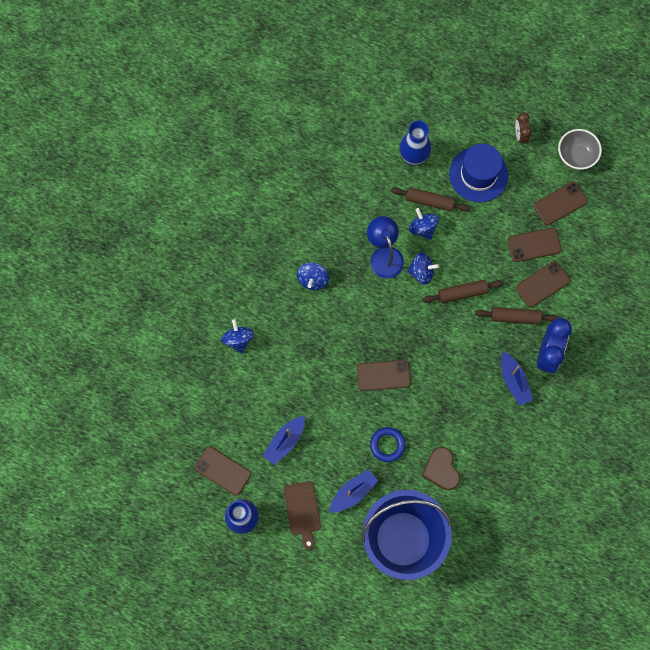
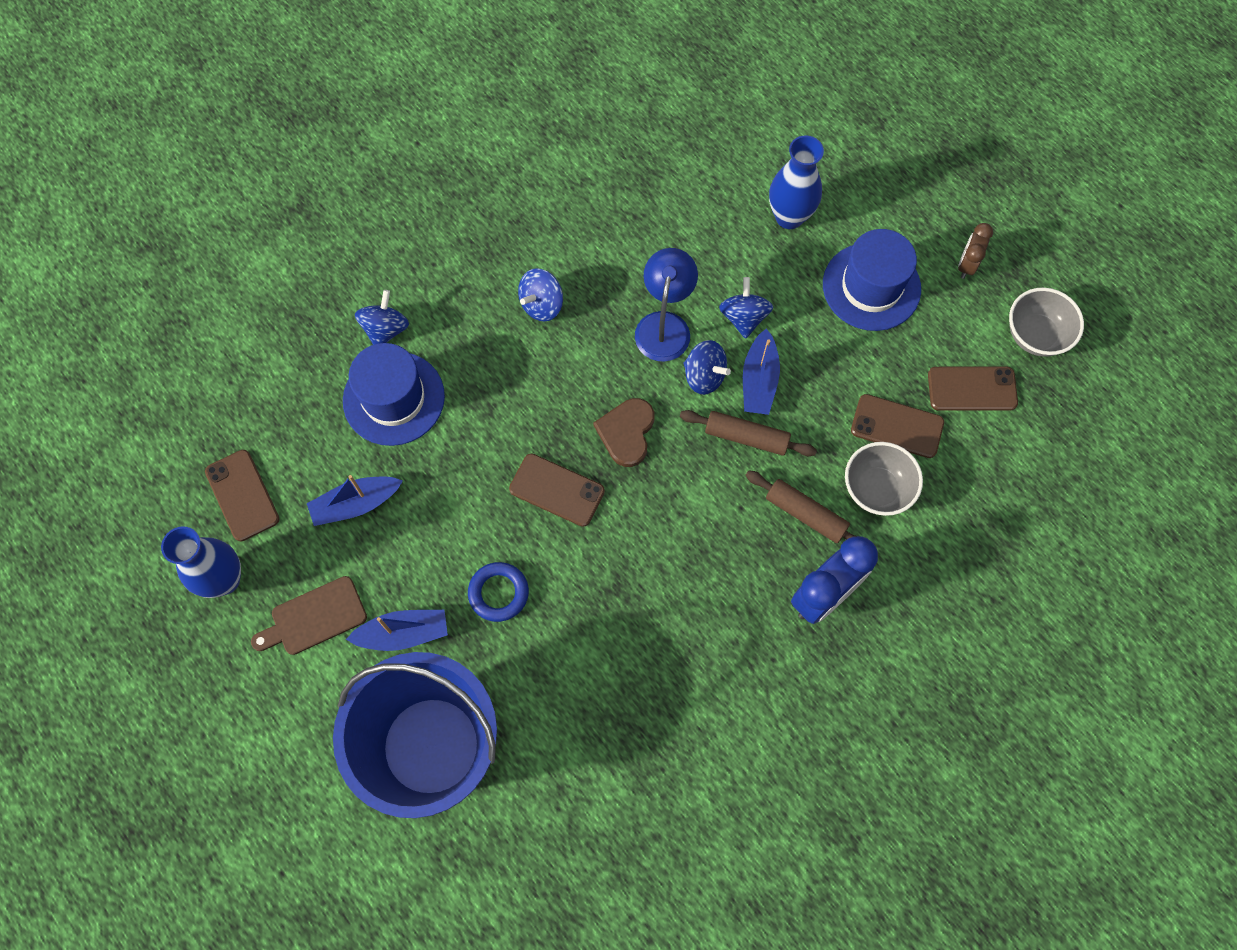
camera: 30 degrees right, 5 degrees down
brown cutting board [283,481,321,550] -> brown cutting board turned 45 degrees clockwise [251,576,367,655]
brown rolling pin [391,187,470,212] -> none
brown heart [422,447,460,490] -> brown heart moved to [593,398,655,467]
blue boat [501,351,533,406] -> blue boat moved to [743,328,780,415]
brown phone [516,261,570,307] -> grey bowl [845,442,923,516]
none -> blue hat [343,343,445,446]

